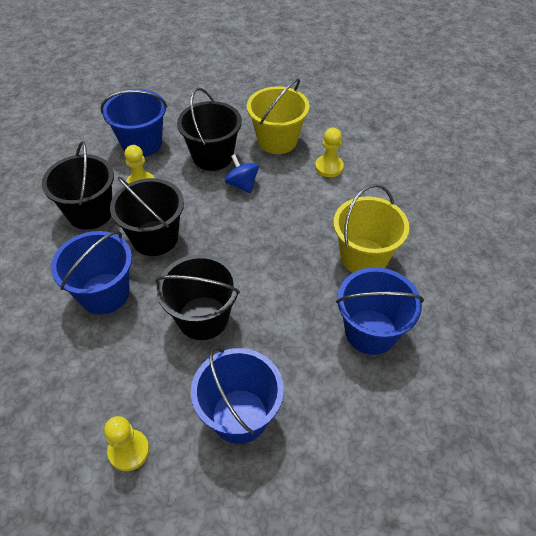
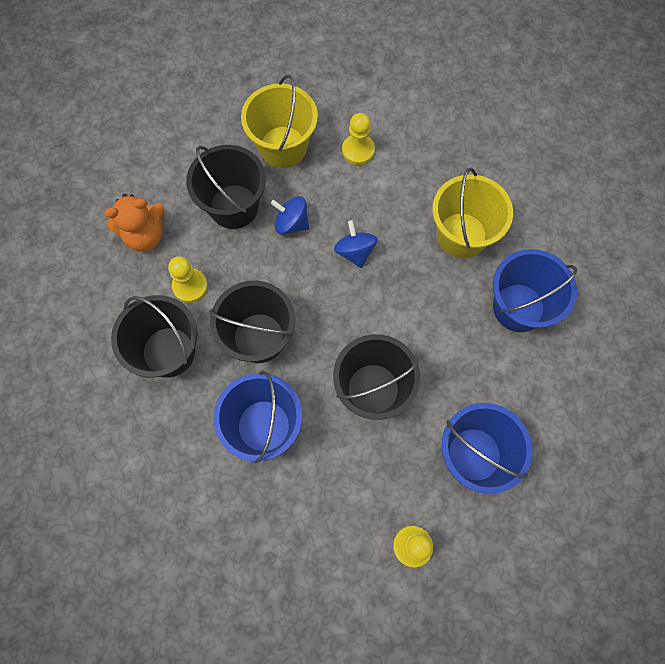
camera: 35 degrees left, 20 degrees up
blue bucket [100,89,167,157] -> orange teddy bear [105,194,165,252]
none -> blue spinning top [334,220,377,268]

